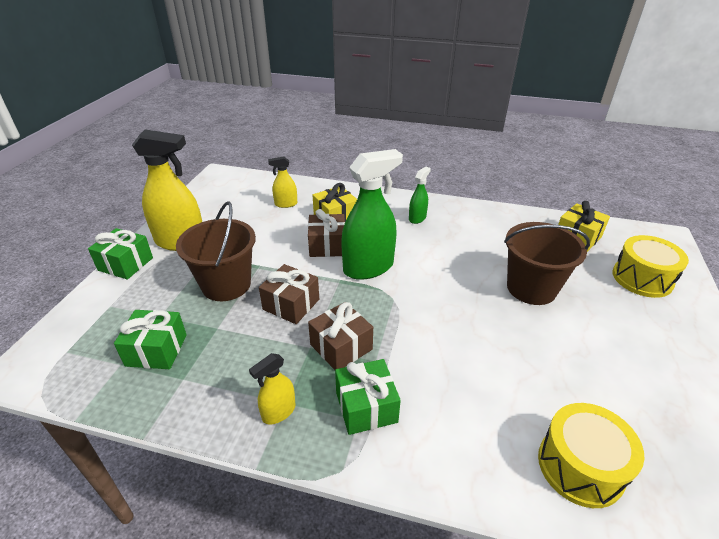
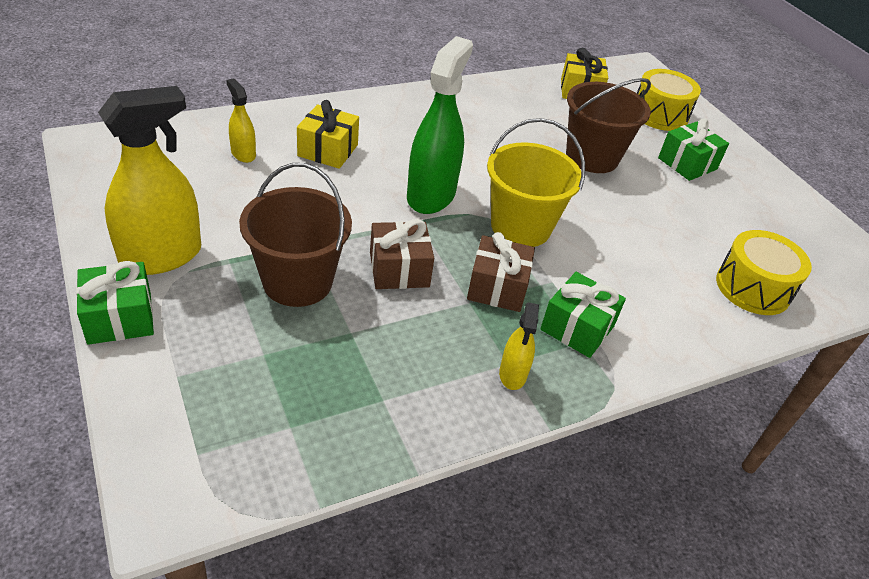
camera: 45 degrees left, 5 degrees up
green gift [114,310,187,369] -> green gift moved to [658,118,729,181]
yellow spray bottle [268,156,297,208] -> yellow spray bottle turned 105 degrees clockwise [226,78,256,163]
brown gift [308,209,345,257] -> none
green spray bottle [409,167,431,224] -> none
none -> yellow bucket [487,118,585,247]

